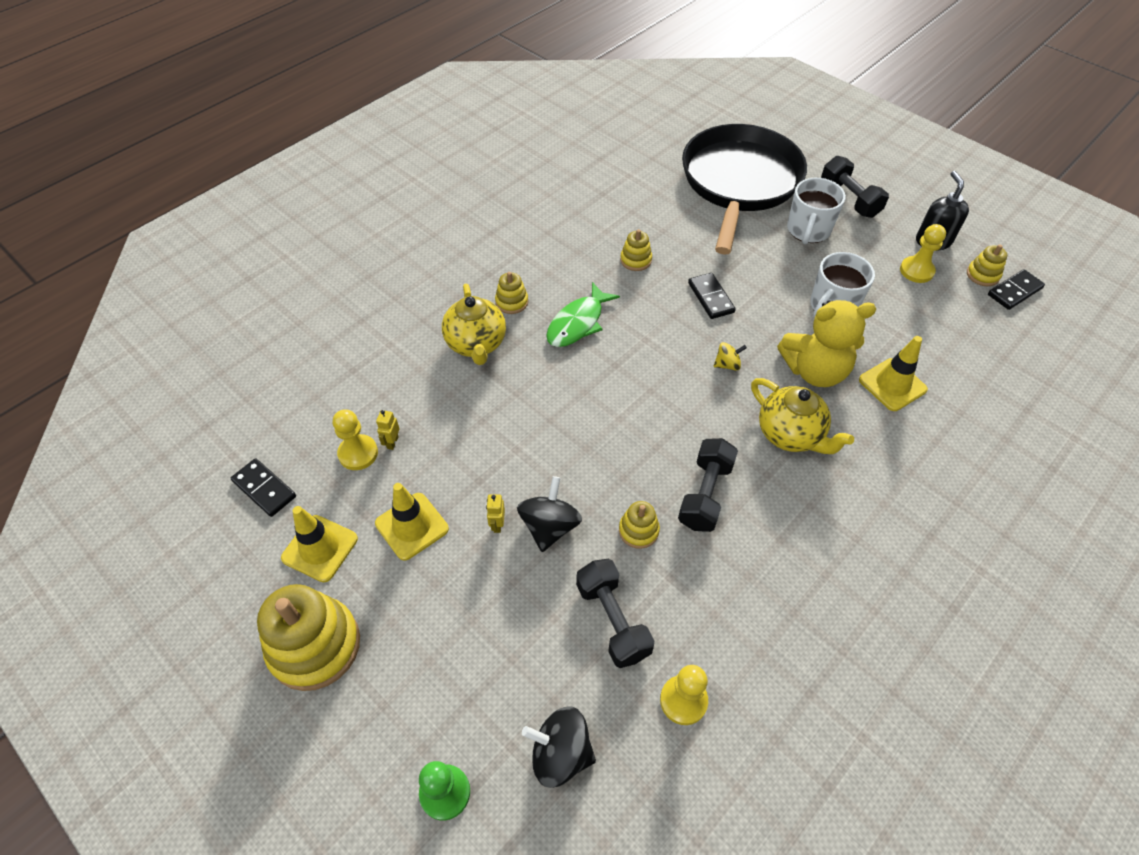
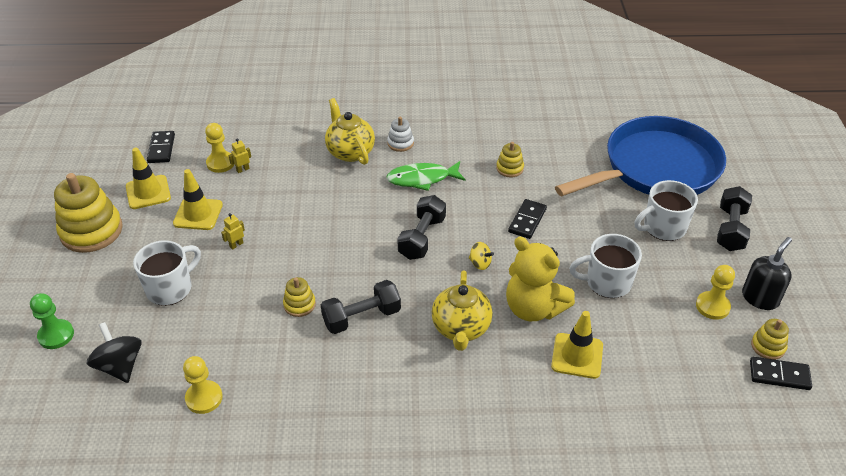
camera: 45 degrees right, 10 degrees down
yellow teapot [442,284,506,365] -> yellow teapot turned 120 degrees clockwise [325,98,375,165]
yellow stacking toy [495,272,528,314] -> white stacking toy [387,117,414,152]
black spinning top [517,476,582,552] -> none
black dumbbell [576,559,654,668] -> black dumbbell moved to [397,195,446,260]
black pan [682,124,807,255] -> blue pan [555,116,726,196]
none -> white mug [133,240,201,306]

